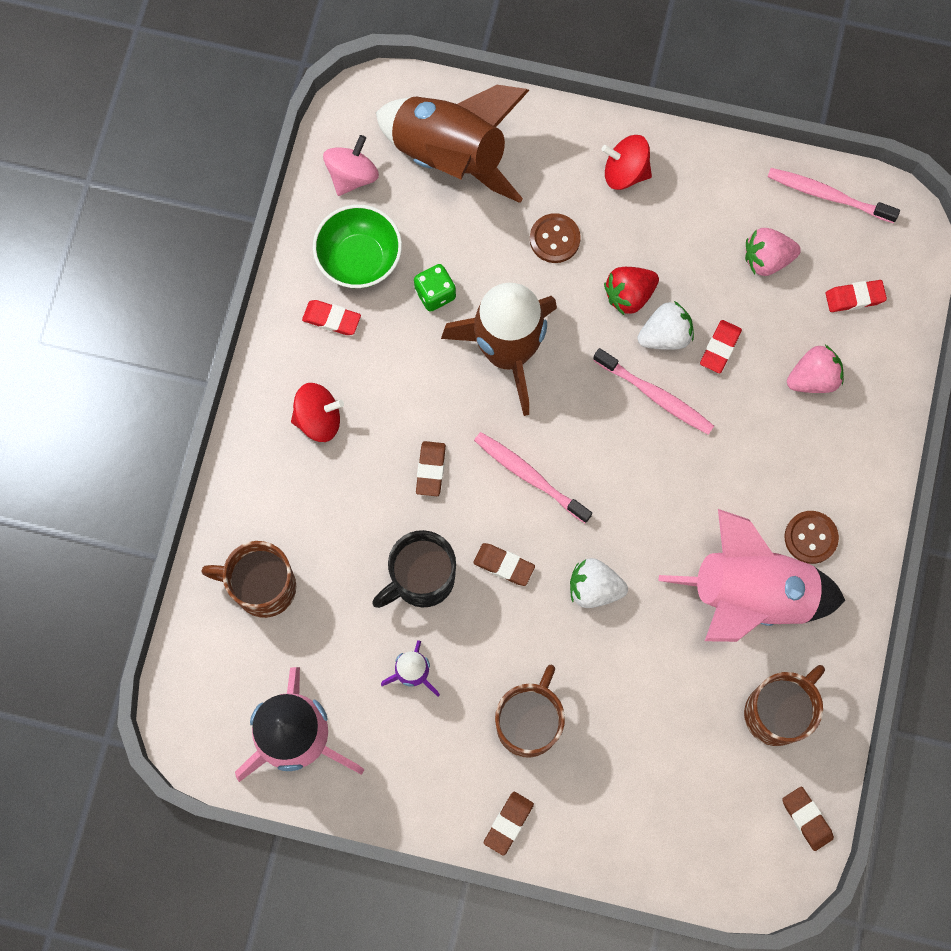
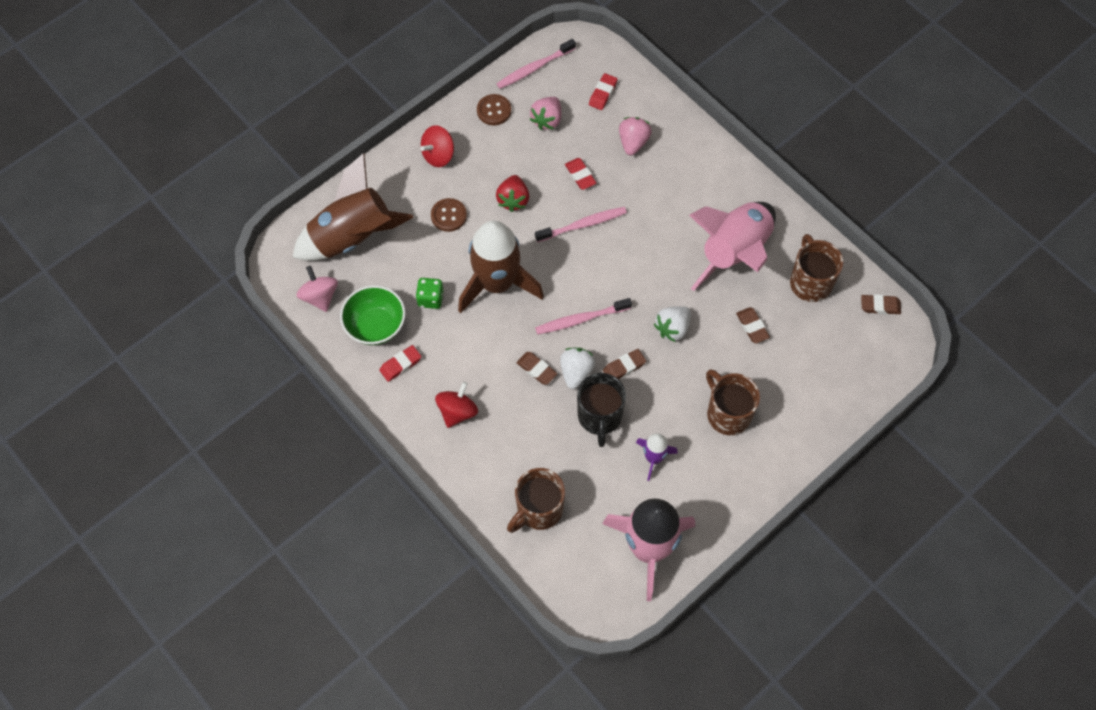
camera: 55 degrees left, 10 degrees down
brown eraser [484,792,534,856] -> brown eraser moved to [736,307,770,343]
white strawberry [638,301,694,350] -> white strawberry moved to [560,348,595,389]
brown button [784,511,839,564] -> brown button moved to [477,94,511,125]

